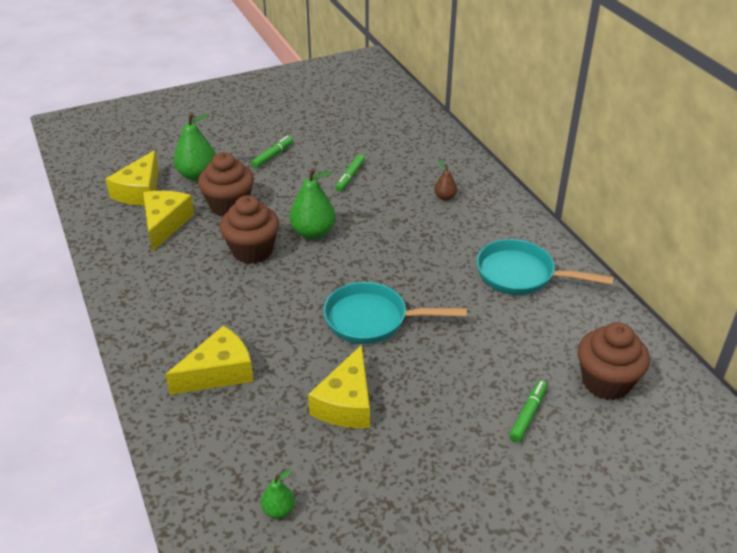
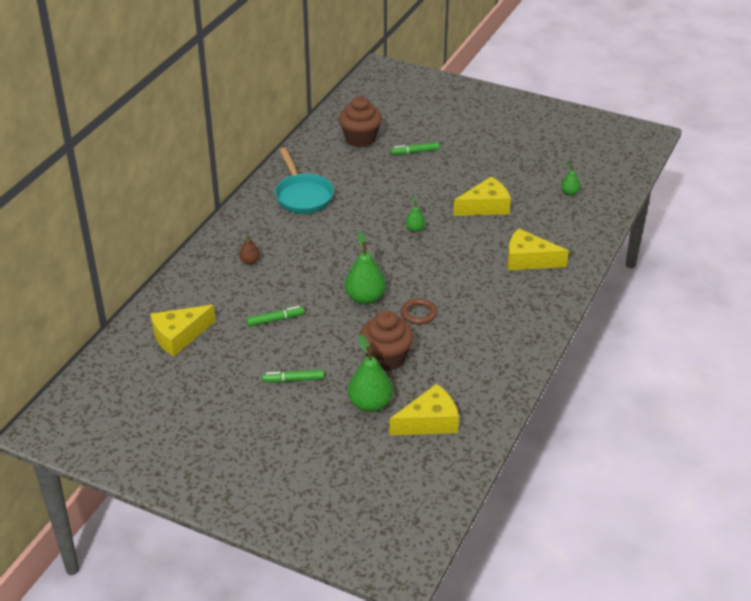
camera: 130 degrees left, 0 degrees up
yellow cheese [143,191,194,251] -> yellow cheese moved to [151,305,216,356]
brown cupcake [220,195,279,264] -> brown ring [401,298,437,325]
turquoise pan [323,282,467,344] -> green pear [405,196,425,232]

